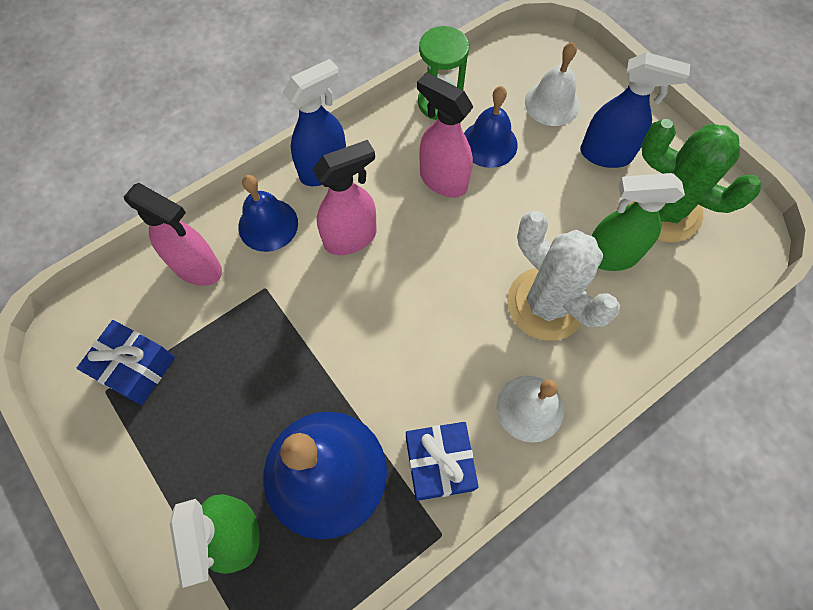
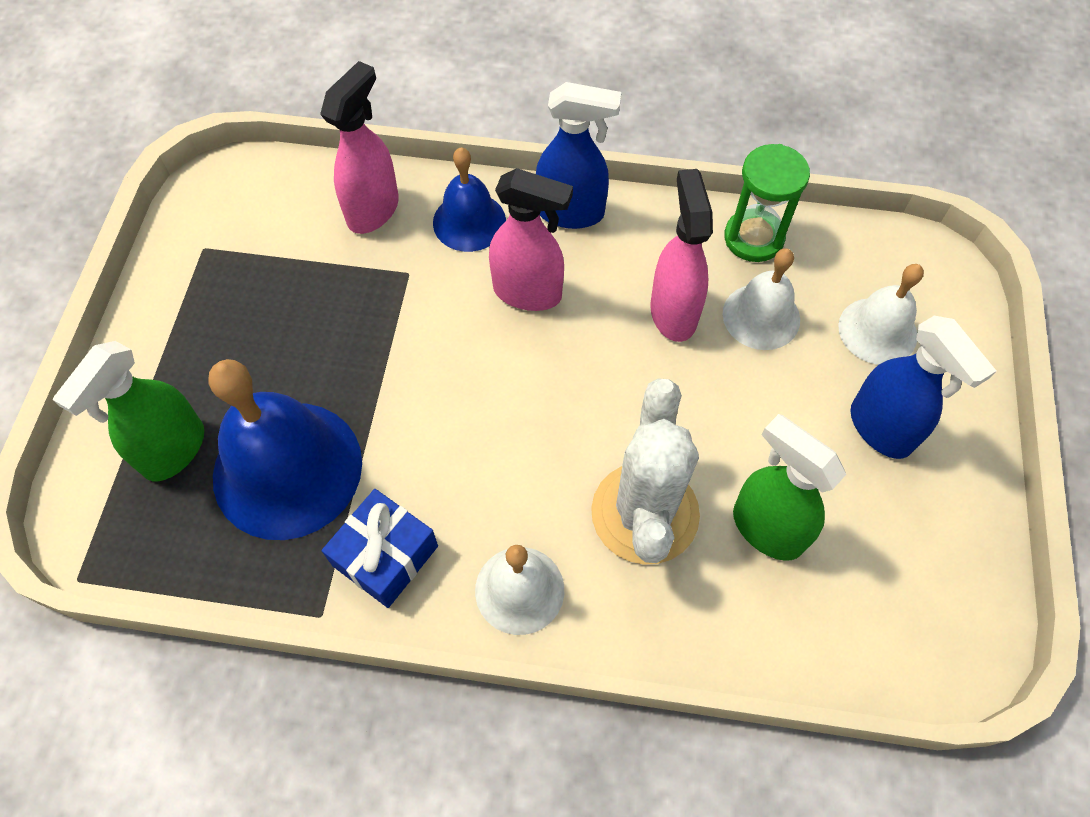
camera: 45 degrees right, 5 degrees down
blue gift [76,320,175,405] -> none
pink spray bottle [124,183,222,286] -> pink spray bottle turned 135 degrees counterclockwise [320,61,399,234]
blue bell [464,86,518,168] -> white bell [722,248,800,350]
green cactus [628,119,761,243] -> none

